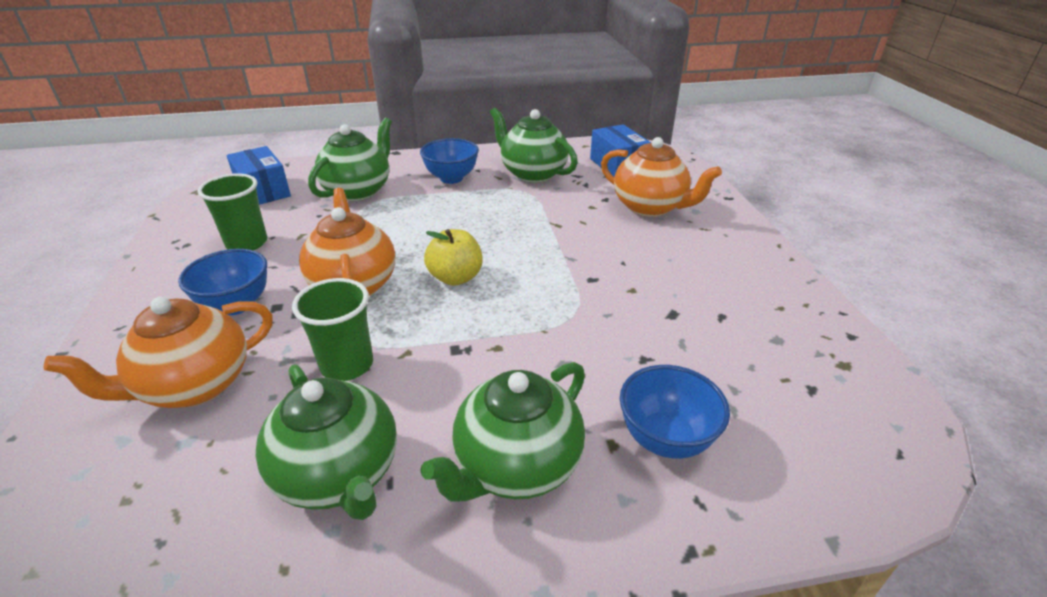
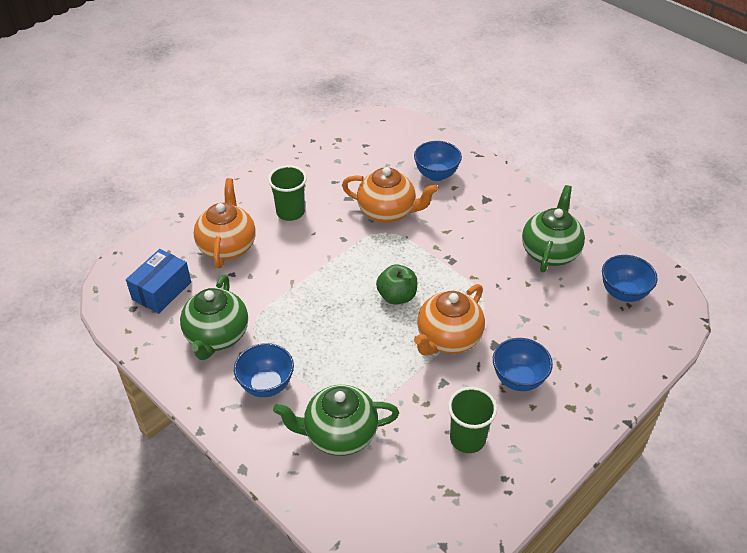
camera: 125 degrees left, 10 degrees up
orange teapot [43,297,273,408] -> orange teapot moved to [342,167,438,223]
blue box [226,146,291,205] -> none
green cup [292,278,373,381] -> green cup moved to [268,165,307,221]
green teapot [421,362,585,502] -> none
yellow apple [424,229,483,286] -> green apple [376,264,417,305]
none -> blue bowl [602,255,658,302]

